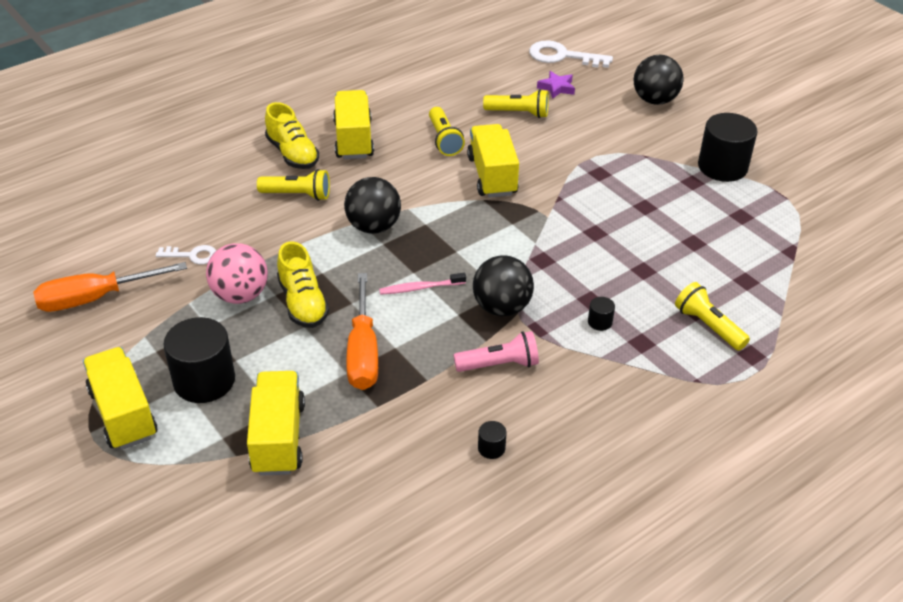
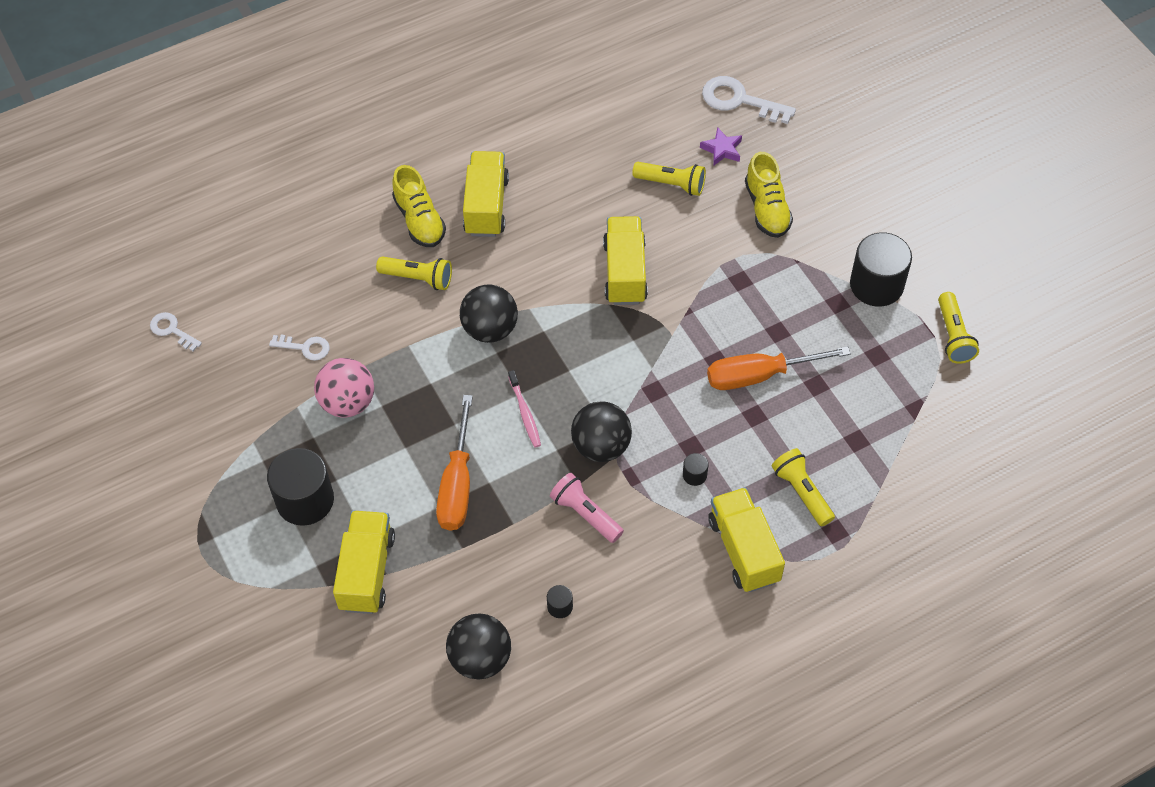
camera: 10 degrees right, 15 degrees up
orange screwdriver [33,262,187,312] -> orange screwdriver moved to [707,346,851,390]
yellow truck [83,347,157,450] -> yellow truck moved to [708,487,785,592]
yellow shoe [277,241,329,328] -> yellow shoe moved to [745,152,793,238]
pink toothbrush [379,273,466,295] -> pink toothbrush turned 105 degrees counterclockwise [508,370,541,448]
yellow flashlight [429,107,465,156] -> yellow flashlight moved to [938,292,979,364]
pink flashlight [454,331,539,372] -> pink flashlight turned 135 degrees counterclockwise [550,473,624,543]
black ball [634,55,684,105] -> black ball moved to [446,614,511,679]
none -> white key [150,312,202,351]

